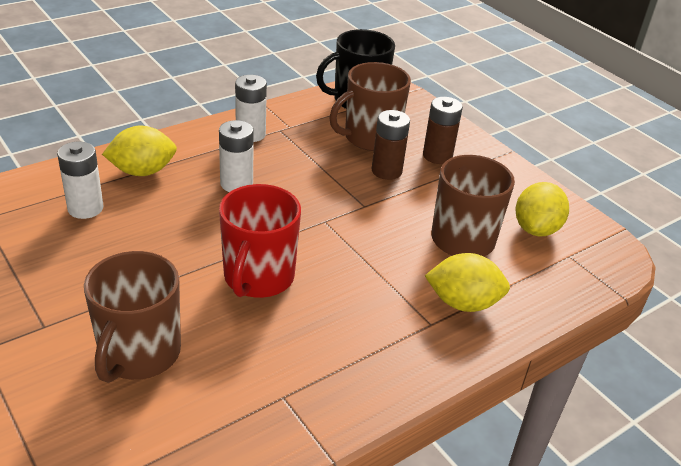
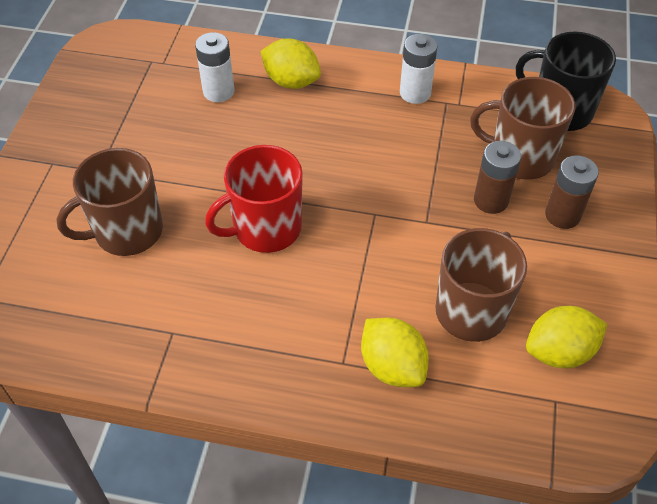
camera: 50 degrees right, 15 degrees up
white battery [219,120,254,192] -> none

